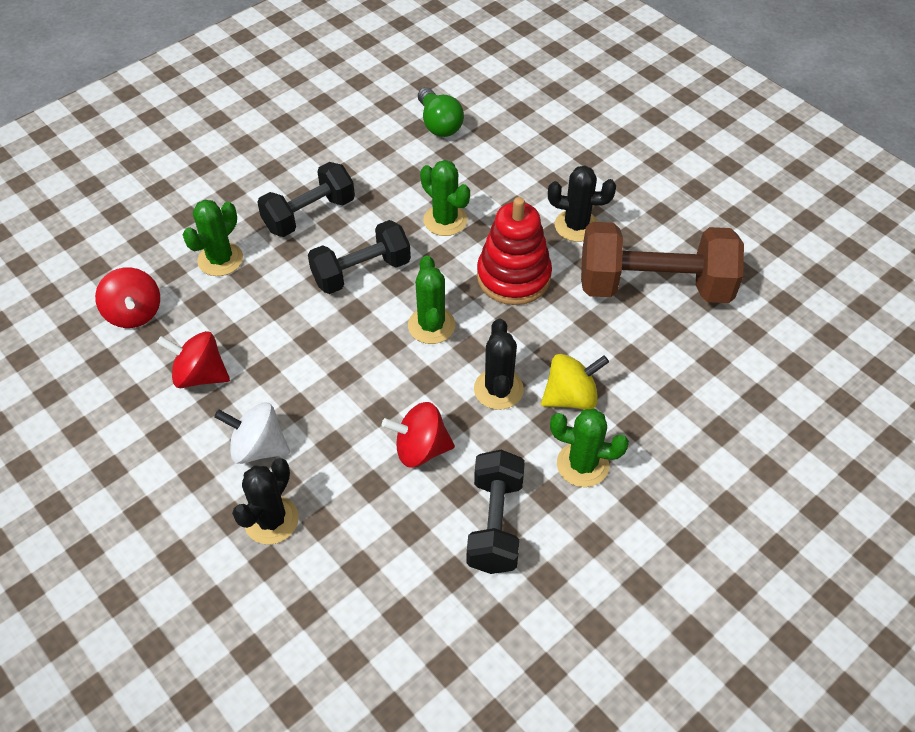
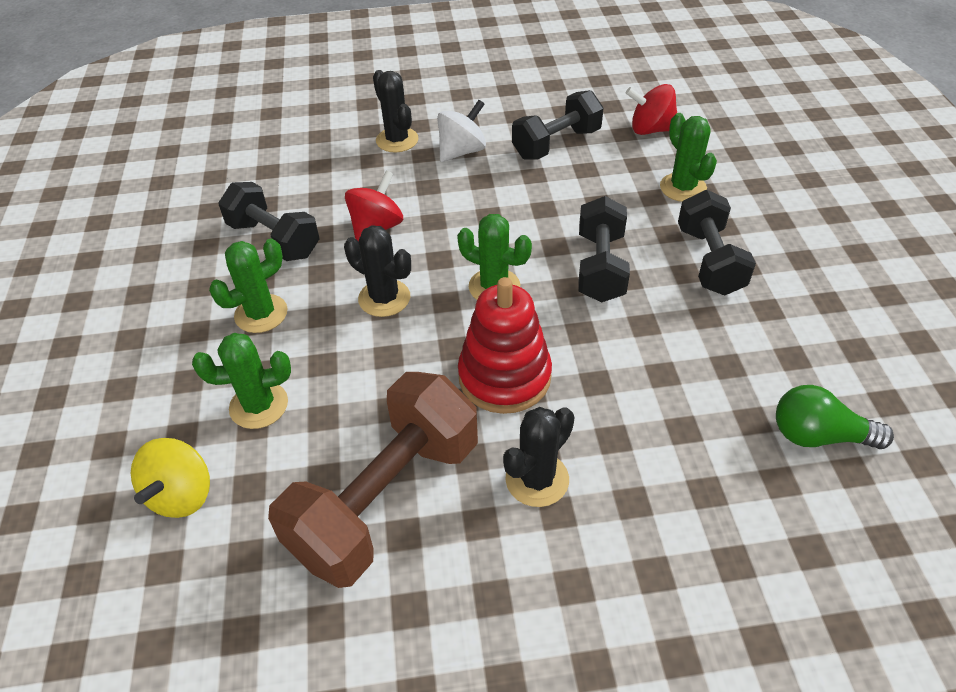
camera: 125 degrees right, 5 degrees down
red spinning top [157,331,230,388] -> black dumbbell [512,90,604,160]
green cactus [420,160,470,236] -> green cactus moved to [192,333,291,429]
yellow spinning top [541,354,609,410] -> yellow spinning top moved to [131,438,210,518]

